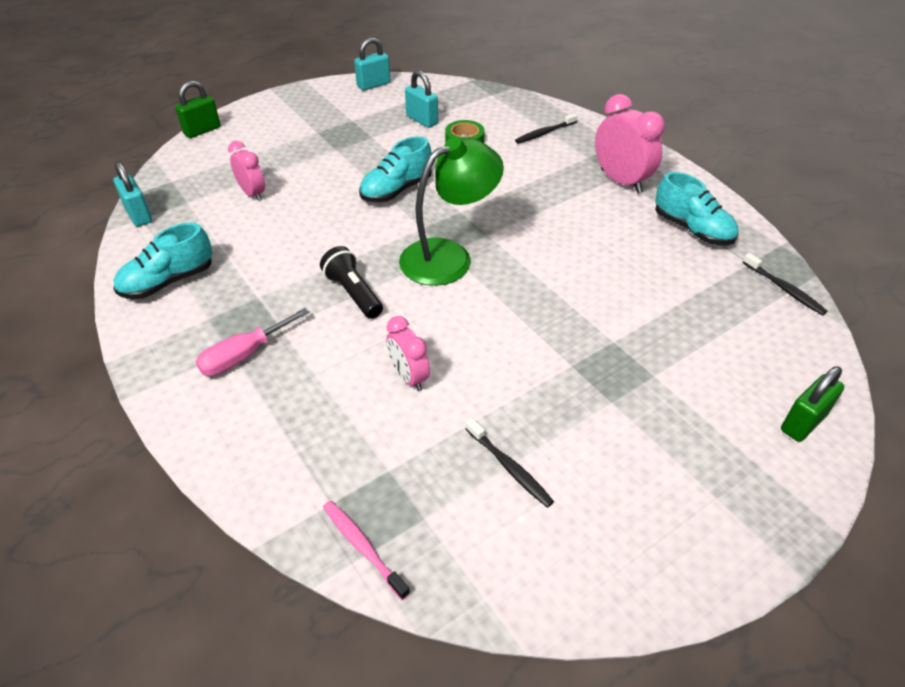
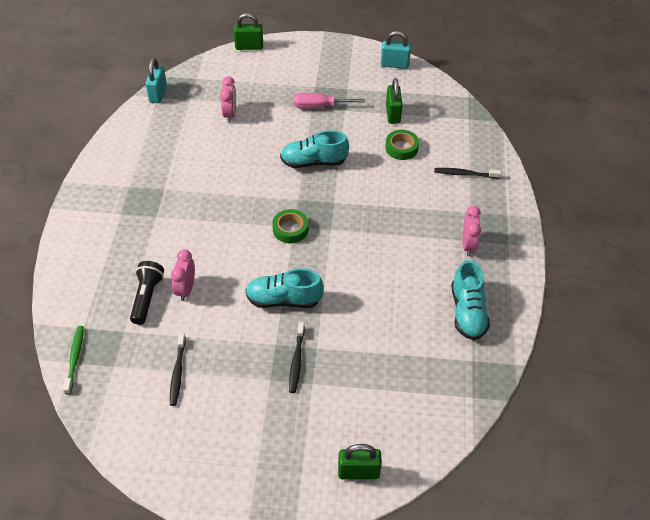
camera: 40 degrees right, 5 degrees up
turquoise shoe [114,223,213,299] -> turquoise shoe moved to [246,268,324,308]
pink screwdriver [196,308,310,376] -> pink screwdriver moved to [293,93,365,109]
black flashlight [320,246,383,319] -> black flashlight moved to [130,261,164,325]
pink toothbrush [323,501,410,600] -> green toothbrush [63,326,84,395]
green lamp [399,137,504,286] -> green tape [272,209,308,243]
turquoise padlock [405,70,438,128] -> green padlock [386,78,403,124]
pink clock [595,94,665,193] -> pink clock [462,206,481,256], size x0.62
black toothbrush [743,253,828,315] -> black toothbrush moved to [289,322,305,393]

